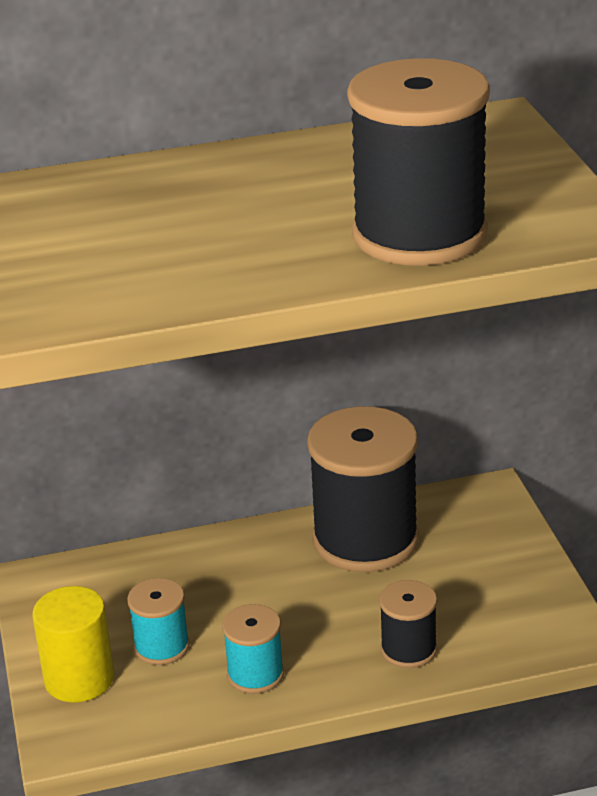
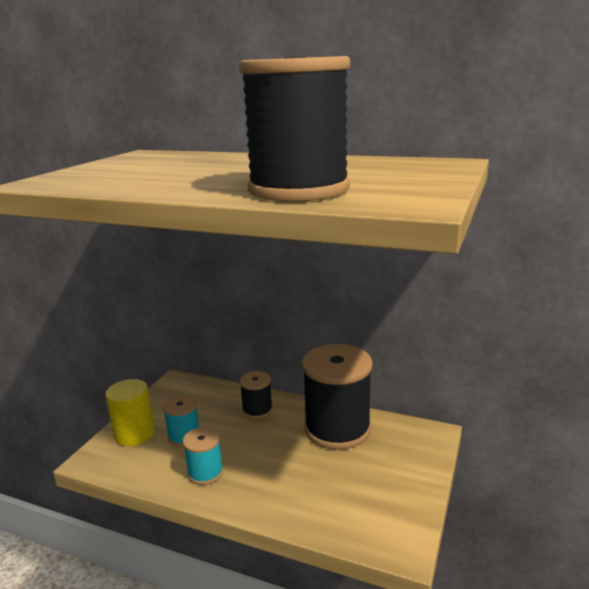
camera: 35 degrees right, 10 degrees down
black spool [379,580,437,668] -> black spool moved to [239,371,273,419]

